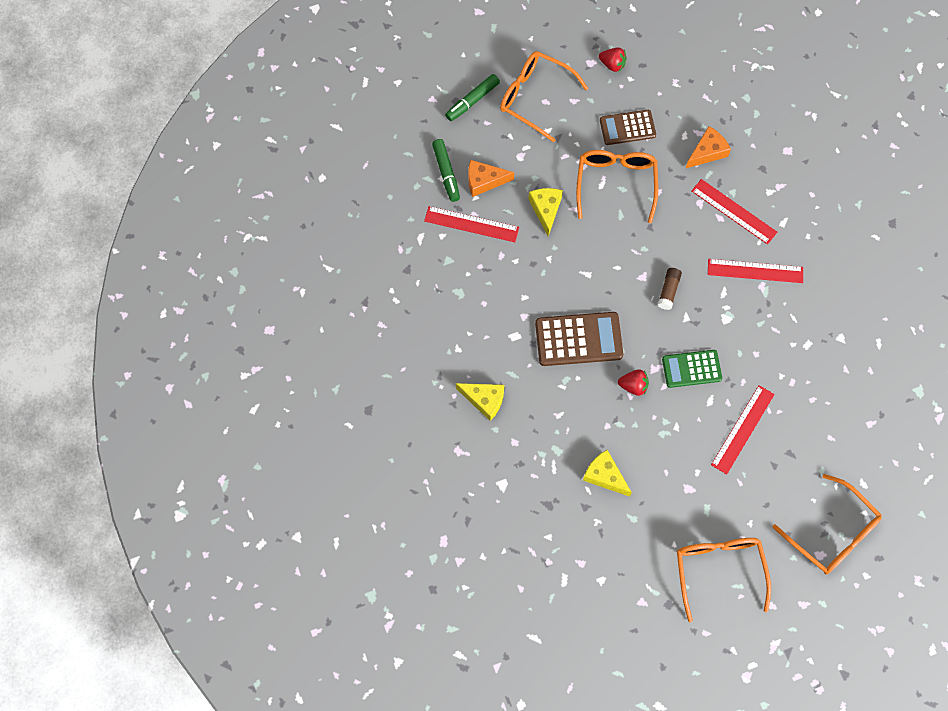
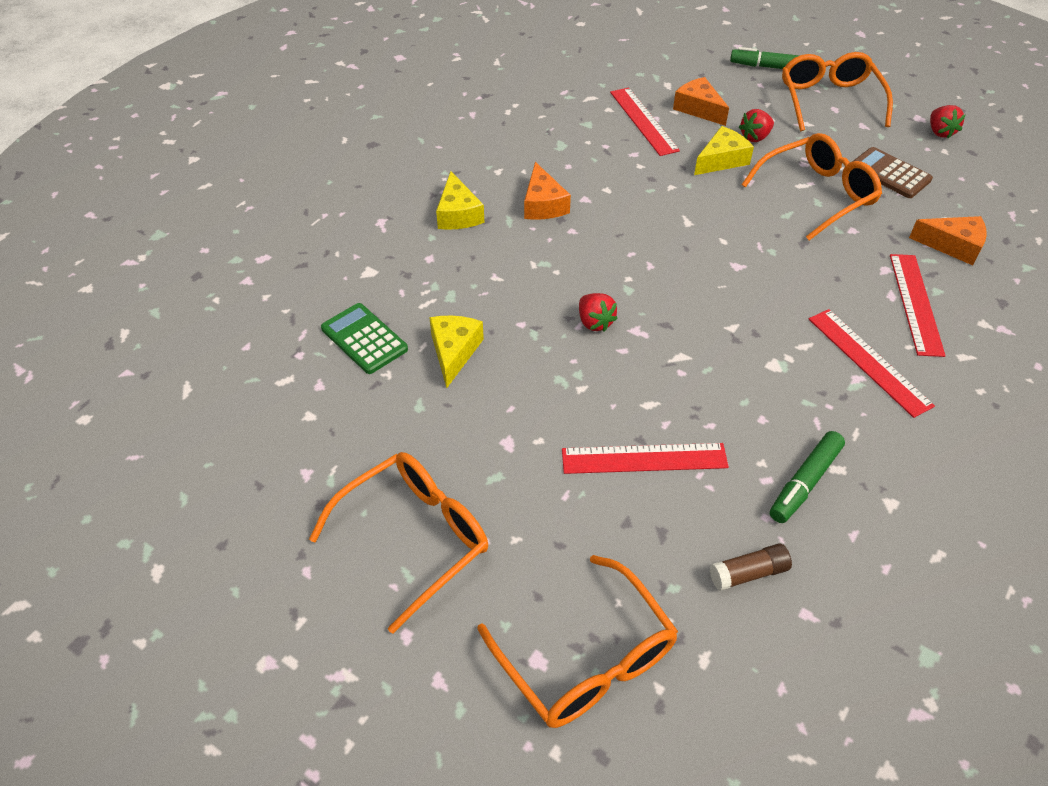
camera: 55 degrees right, 20 degrees down
green marker [432,139,460,202] -> green marker moved to [770,431,845,523]
brown calculator [535,312,623,366] -> none
brown glue stick [658,268,682,310] -> brown glue stick moved to [710,544,792,591]
green calculator [662,350,722,388] -> green calculator moved to [321,303,408,374]
orange glasses [772,474,882,574] -> orange glasses turned 45 degrees counterclockwise [477,555,678,728]
none -> orange cheese [524,162,571,220]
none -> red strawberry [739,109,774,142]

